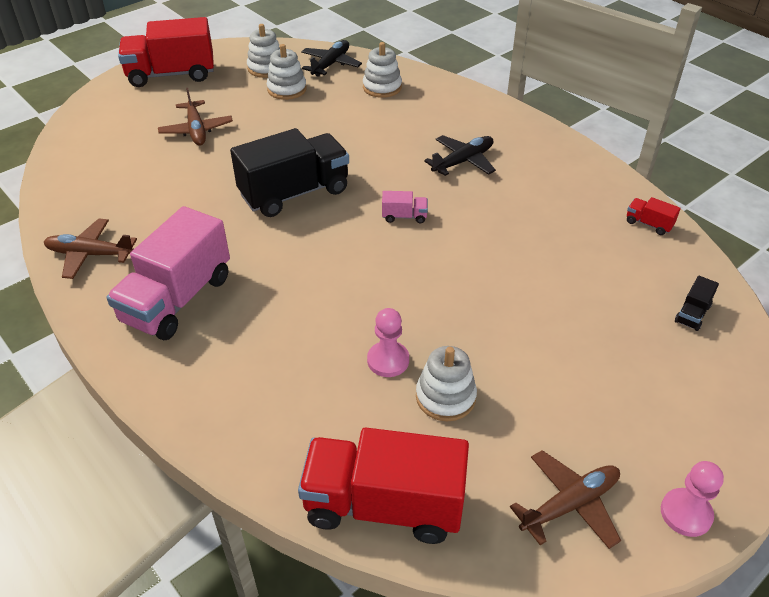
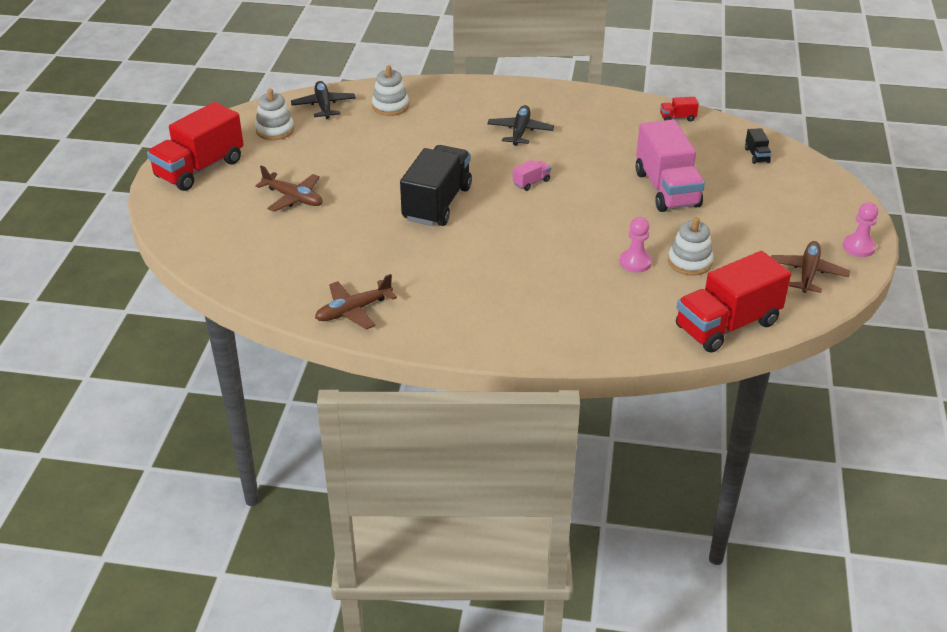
camera: 40 degrees left, 5 degrees down
pink truck [106,206,230,340] -> pink truck moved to [636,120,705,212]
white stacking toy [267,44,307,100] -> none

